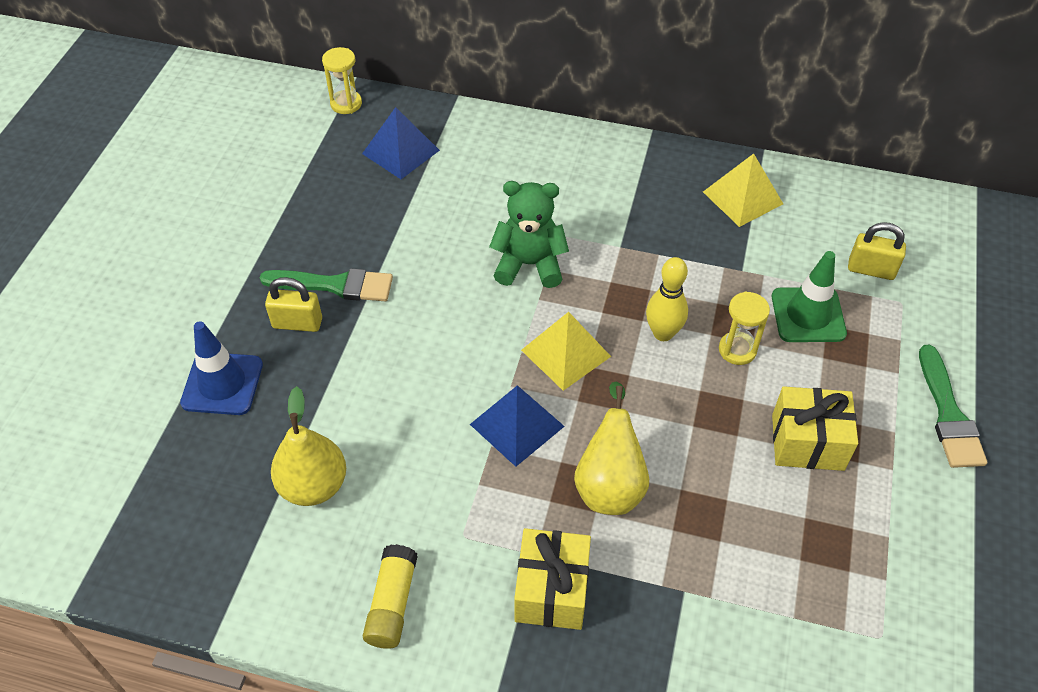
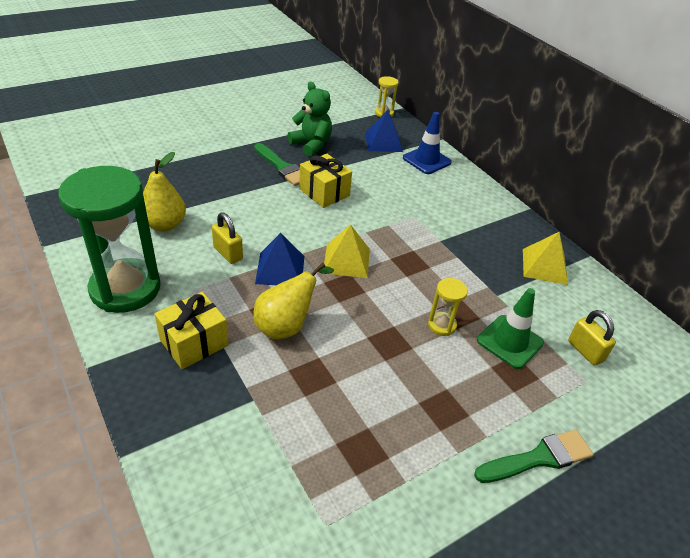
camera: 40 degrees right, 10 degrees down
blue traffic cone [180,321,263,415] -> blue traffic cone moved to [403,112,452,174]
yellow padlock [265,277,322,332] -> yellow padlock moved to [212,212,243,264]
yellow glue stick [363,544,418,649] -> green hourglass [58,166,161,313]
green teddy bear [489,181,569,288] -> green teddy bear moved to [288,81,332,157]
yellow bowling pin [646,257,688,341] -> none
yellow gift [772,386,858,471] -> yellow gift moved to [299,154,352,208]
green brush [919,345,987,468] -> green brush turned 150 degrees counterclockwise [474,429,594,483]

